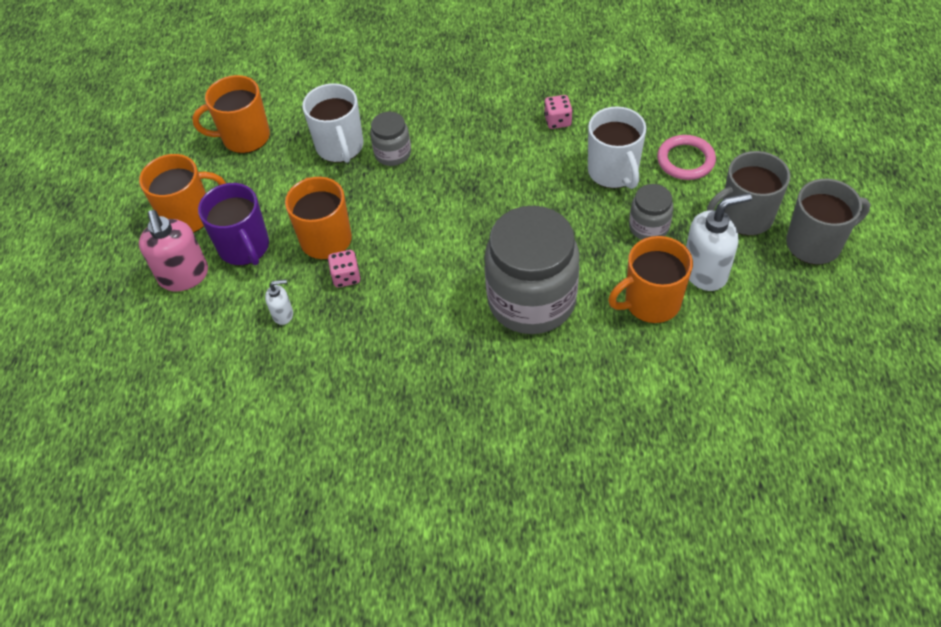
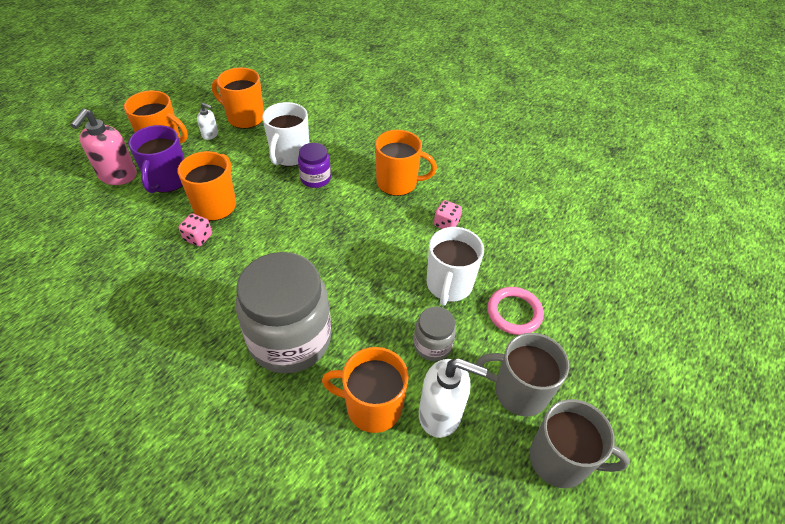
camera: 30 degrees right, 5 degrees down
white soap dispenser [265,279,293,325] -> white soap dispenser moved to [197,103,218,140]
grey jar [370,112,411,166] -> purple jar [298,143,331,188]
none -> orange mug [375,130,437,196]

